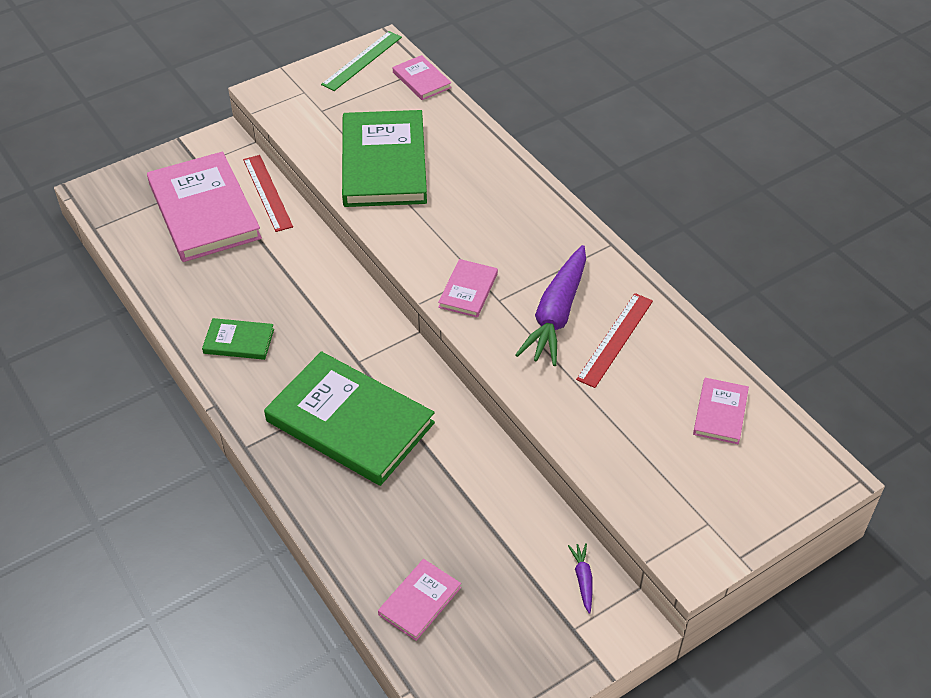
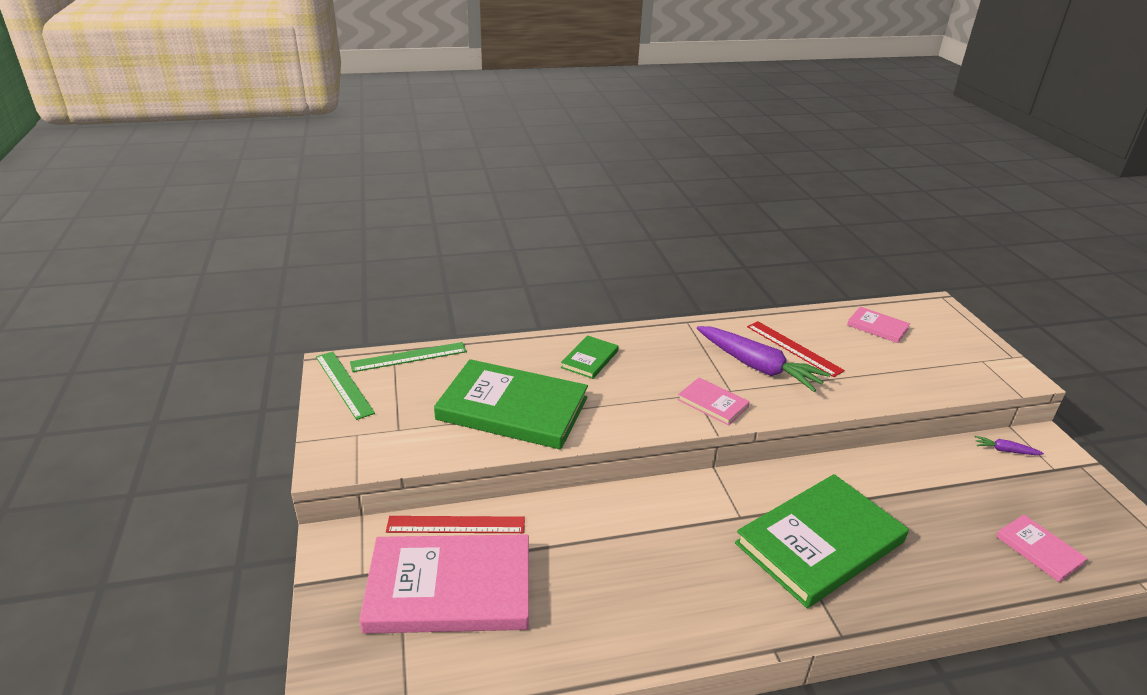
camera: 70 degrees left, 15 degrees down
green book [202,318,274,360] -> green book moved to [561,335,619,379]
pink book [393,55,451,100] -> green ruler [350,342,467,372]

